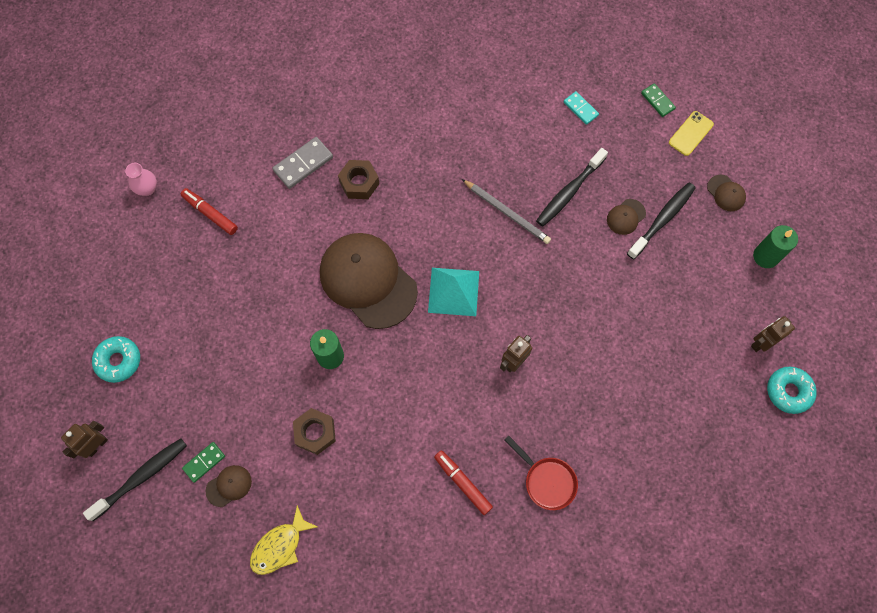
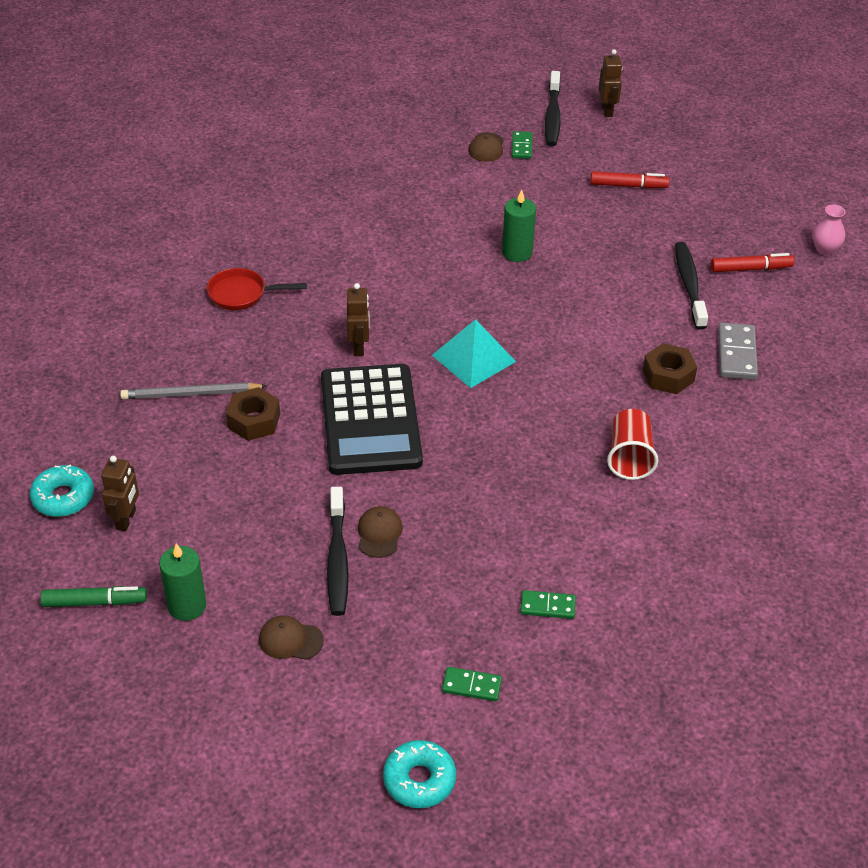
camera: 135 degrees right, 25 degrees down
turquoise donut [92,336,140,383] -> turquoise donut moved to [383,740,456,808]
yellow fish [250,505,317,575] -> none
brown nut [293,408,336,455] -> brown nut moved to [226,387,280,441]
brown cap [320,233,418,329] -> none
red marker [434,450,493,515] -> red marker moved to [590,171,670,188]
grey pencil [462,179,551,244] -> grey pencil moved to [120,382,267,399]
black toothbrush [536,148,608,227] -> black toothbrush moved to [675,242,708,330]
turquoise domino [564,91,599,125] -> green domino [520,590,576,619]
yellow phone [669,111,714,156] -> none
none -> green marker [40,586,147,607]
none -> black calculator [321,364,423,475]
none -> red cup [607,409,659,480]

